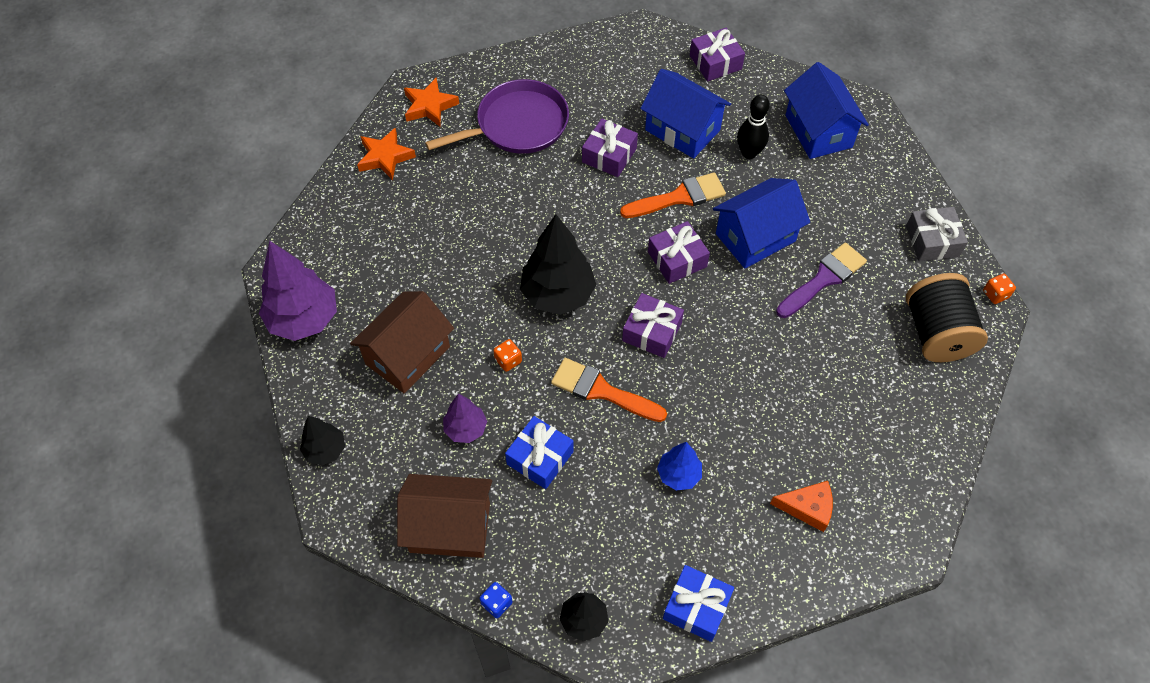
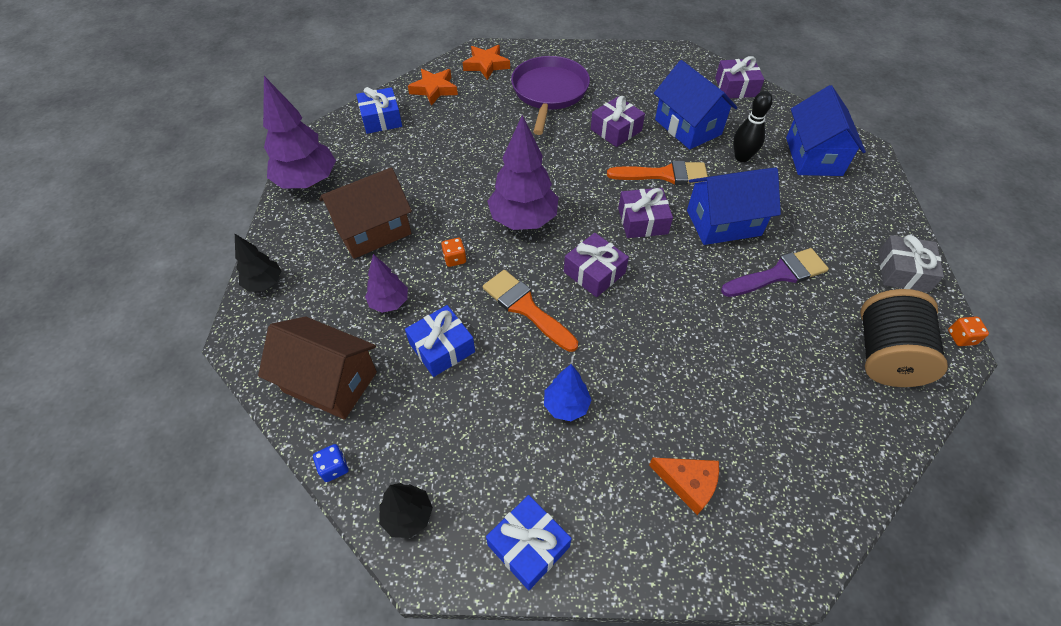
camera: 20 degrees right, 5 degrees down
purple pan [425,79,569,154] -> purple pan turned 75 degrees counterclockwise [511,56,590,135]
black tree [520,214,596,315] -> purple tree [487,115,559,230]
none -> blue gift [356,87,402,134]

